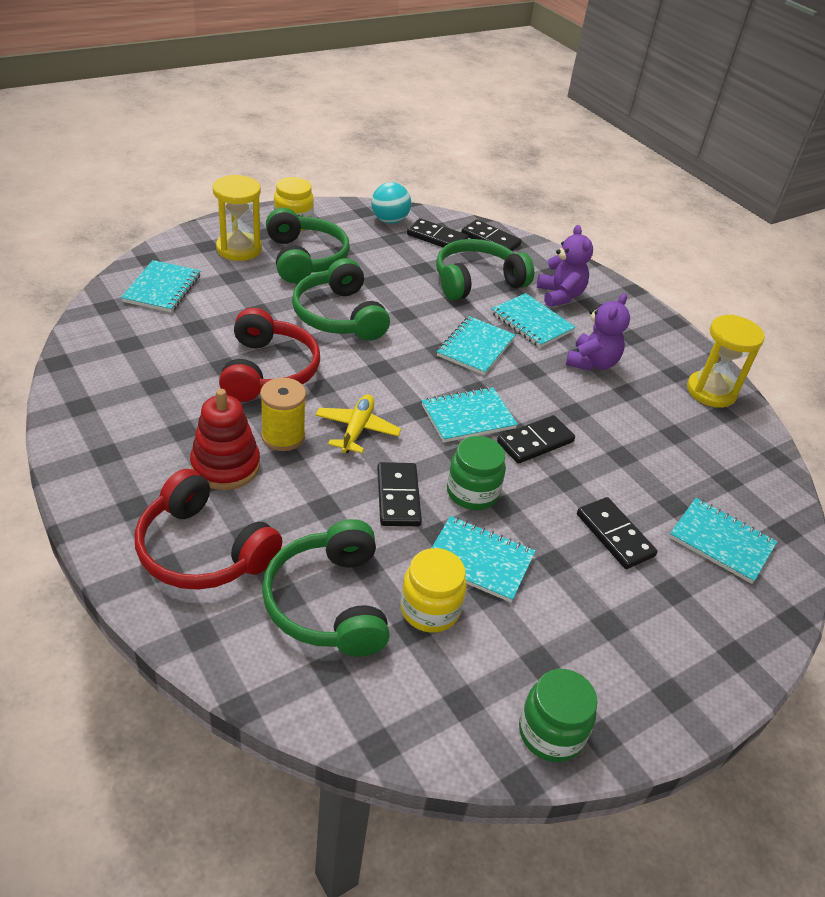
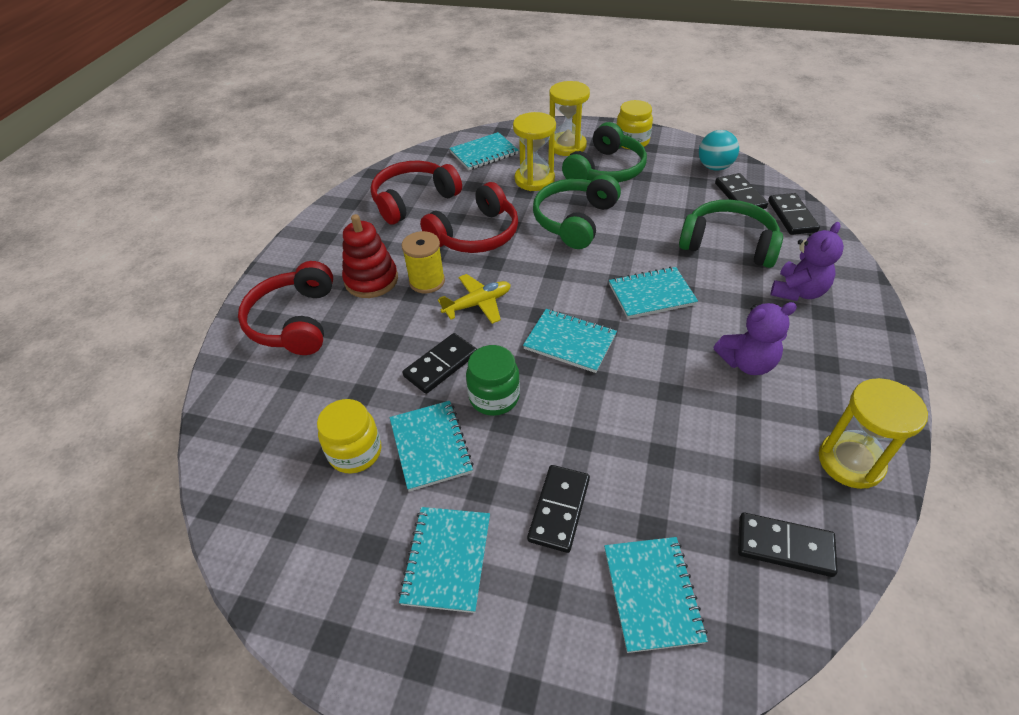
camera: 55 degrees right, 5 degrees up
green headphones [262,519,390,657] -> none
turquoise notebook [491,293,576,348] -> turquoise notebook moved to [398,507,490,613]
black domino [497,415,575,464] -> black domino moved to [738,513,838,577]
green jar [519,669,598,762] -> none
none -> red headphones [370,161,462,225]
none -> yellow hourglass [513,112,556,191]

